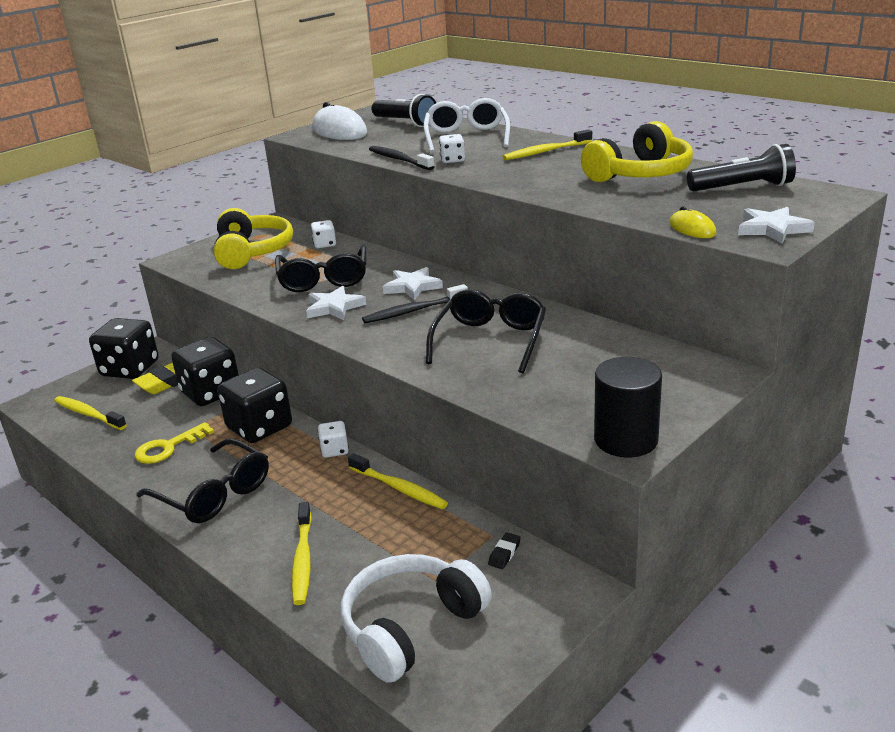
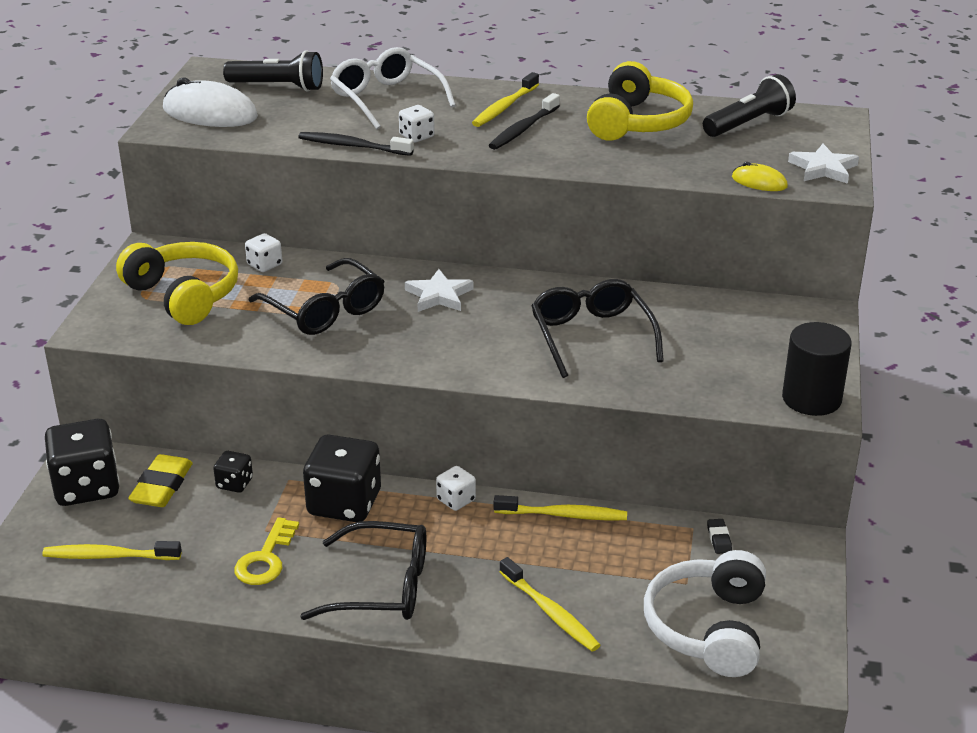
camera: 35 degrees left, 5 degrees up
black dice [171,337,239,406] -> black dice [213,451,253,493], size x0.48
white star [306,286,367,320] -> none
black toothbrush [362,284,468,323] -> black toothbrush moved to [489,93,560,150]

